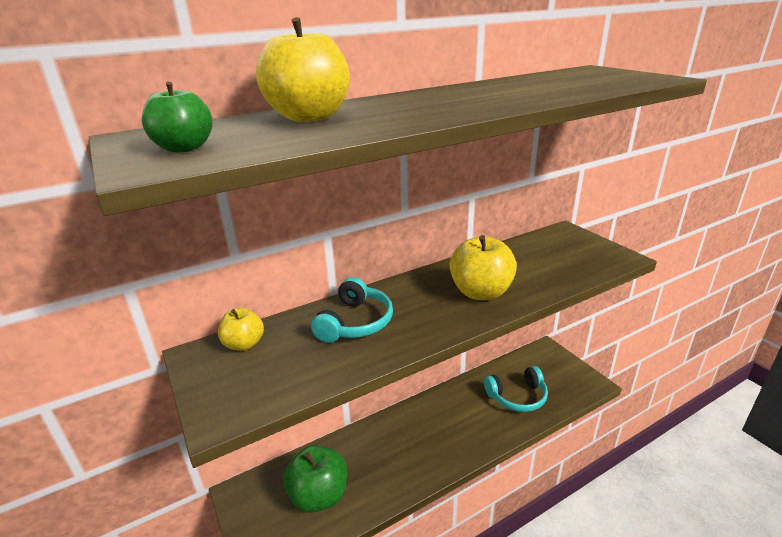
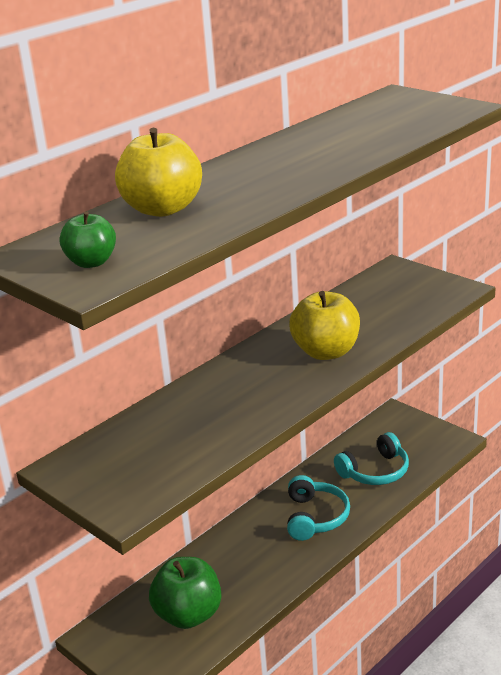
camera: 15 degrees left, 0 degrees up
yellow apple [218,308,264,351] -> none
turquoise headphones [311,277,393,343] -> turquoise headphones moved to [287,475,350,541]

